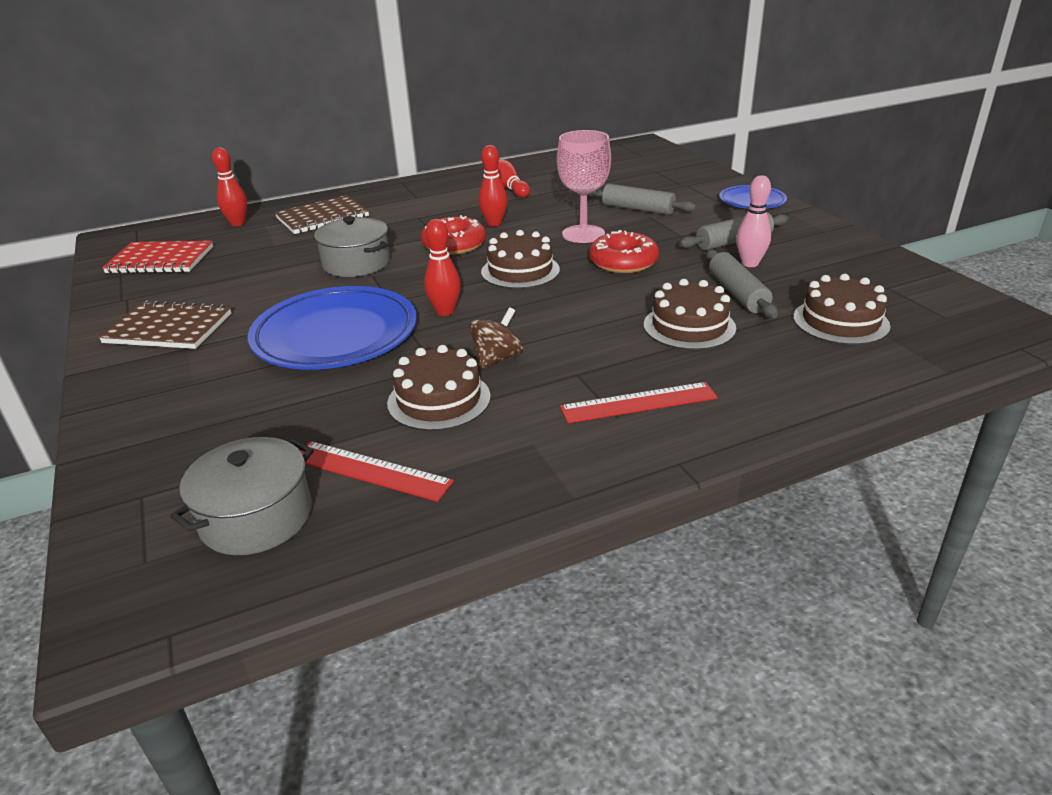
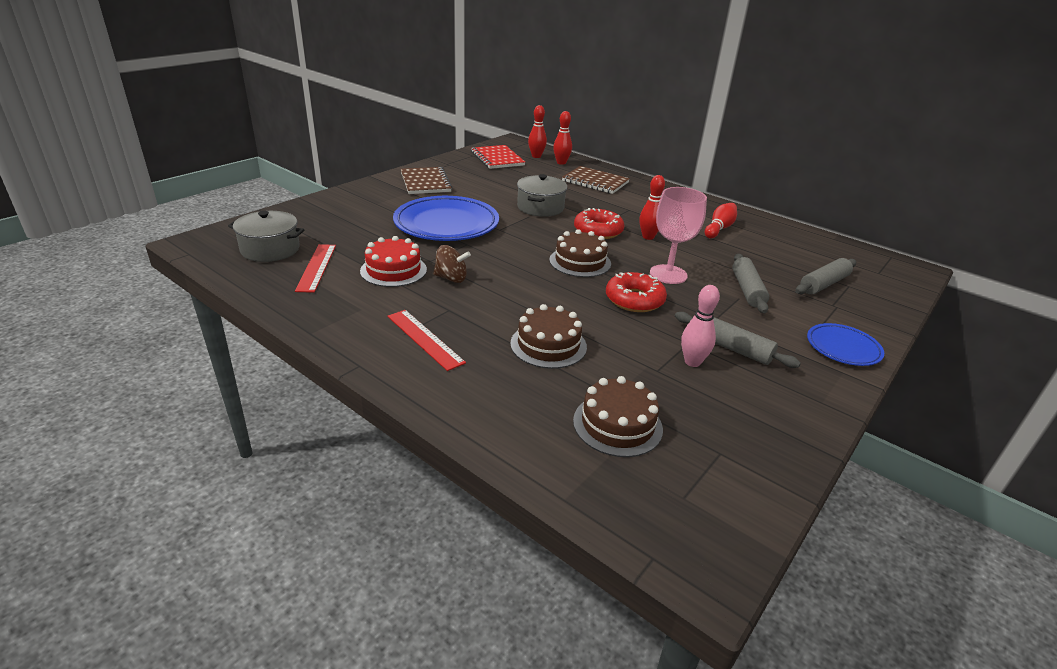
camera: 60 degrees right, 0 degrees up
brown cake [387,345,491,431] -> red cake [360,236,427,287]
red bowling pin [424,219,461,316] -> red bowling pin moved to [528,105,547,158]
grey rolling pin [706,250,778,318] -> grey rolling pin moved to [795,258,856,294]

